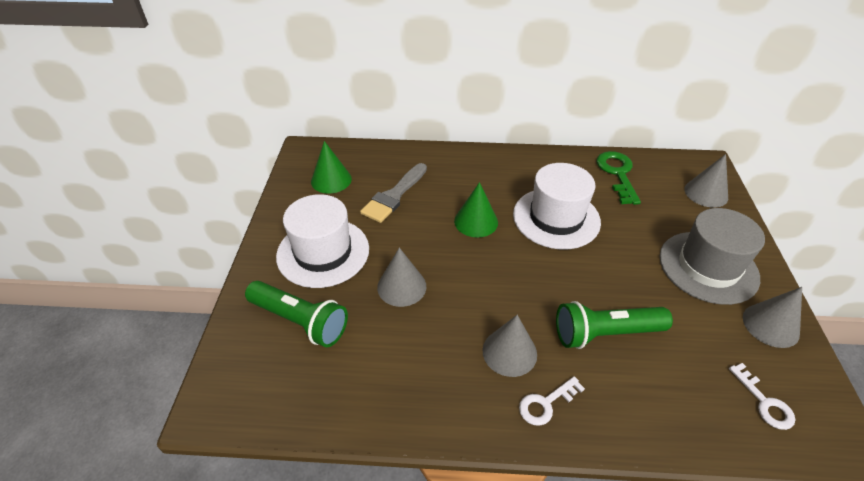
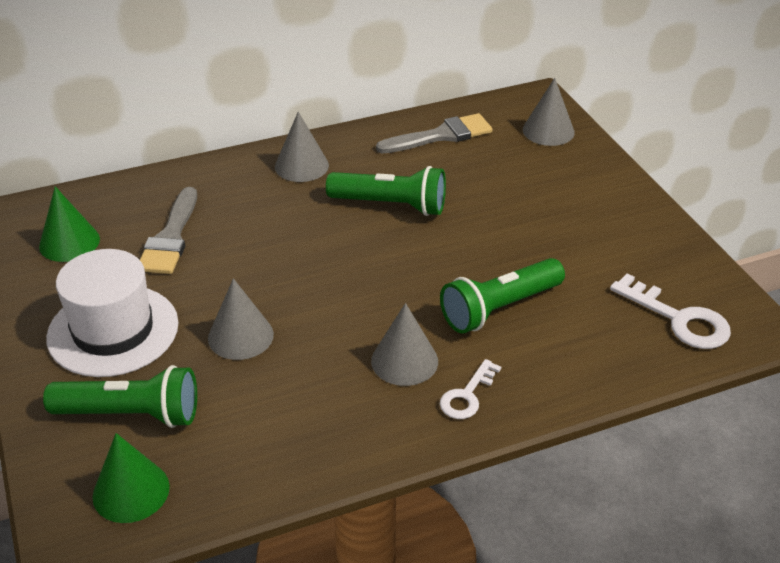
camera: 25 degrees left, 5 degrees down
green cone [454,182,498,238] -> green cone moved to [92,433,170,523]
white hat [513,163,601,250] -> green flashlight [326,166,446,216]
green key [597,151,641,205] -> grey brush [376,113,492,153]
grey hat [660,208,765,305] -> none
white key [729,363,795,430] -> white key [610,273,731,349], size x1.59
grey cone [743,287,802,348] -> grey cone moved to [275,112,329,182]

